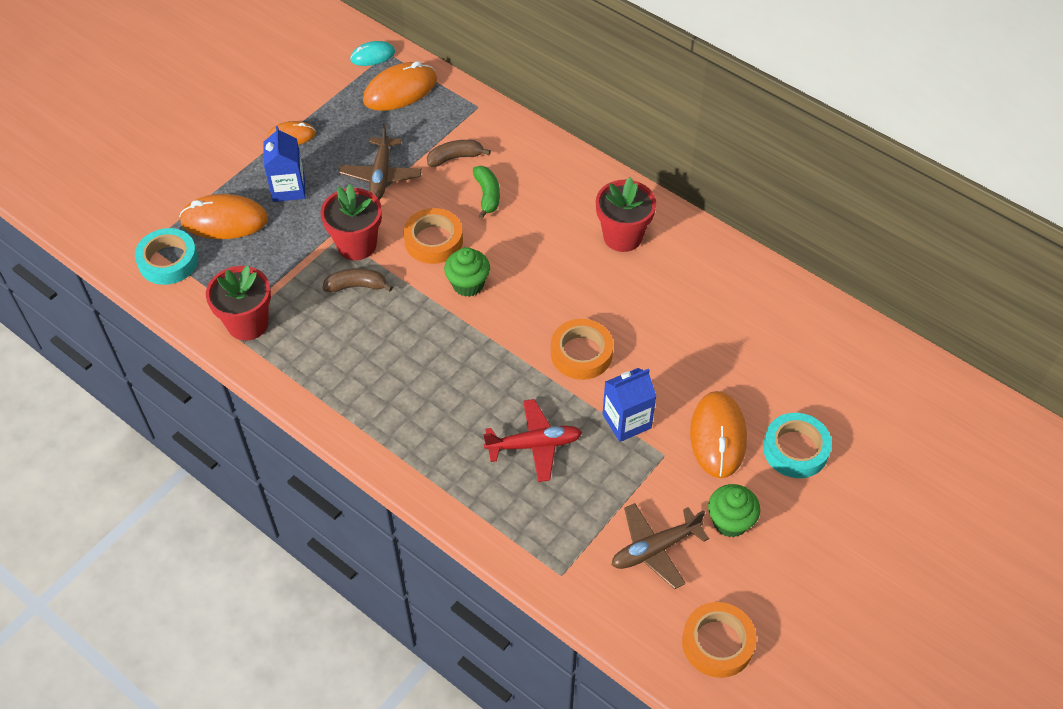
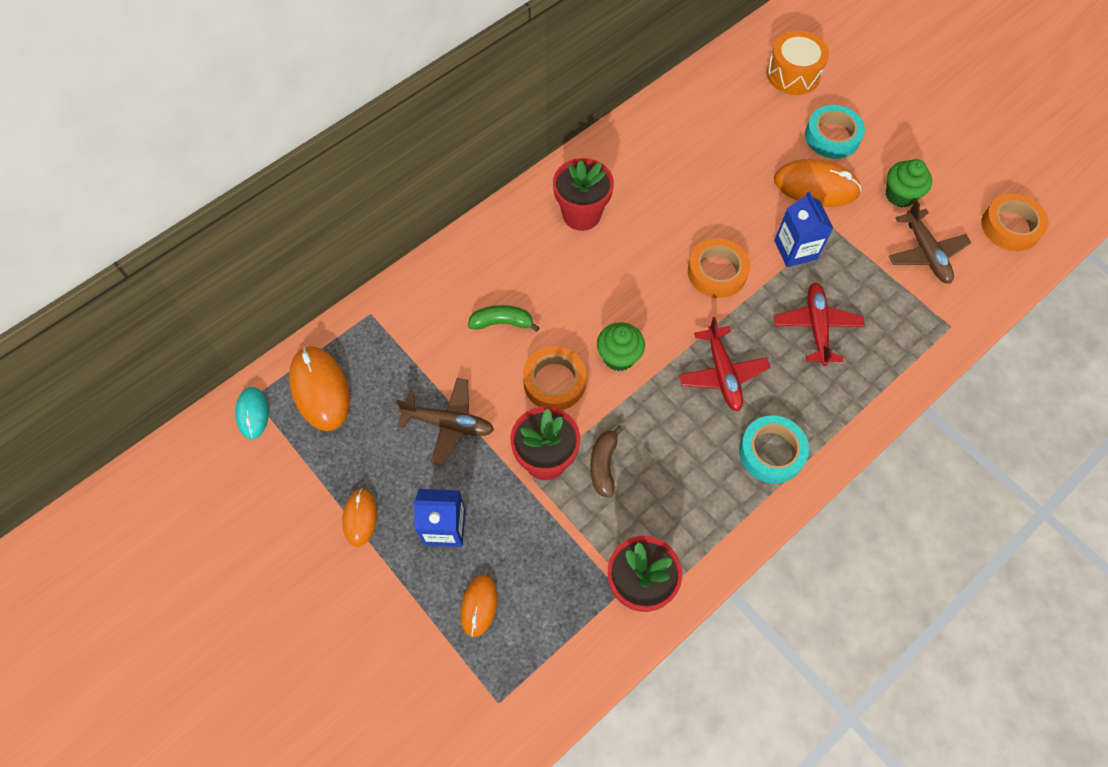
camera: 80 degrees left, 10 degrees up
turquoise tape [135,228,198,285] -> turquoise tape moved to [739,415,809,483]
orange mouse [179,194,268,239] -> orange mouse [461,575,498,637], size x0.58
brown banana [427,140,491,167] -> none
none -> red plane [679,317,771,412]
none -> orange drum [767,31,829,95]

